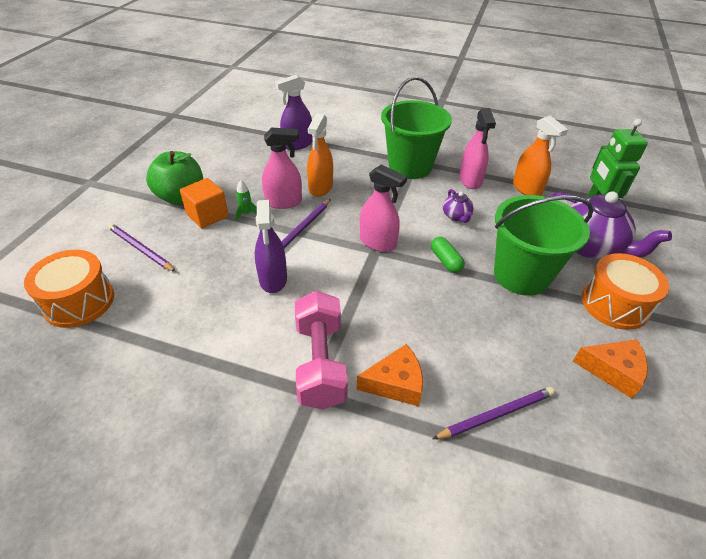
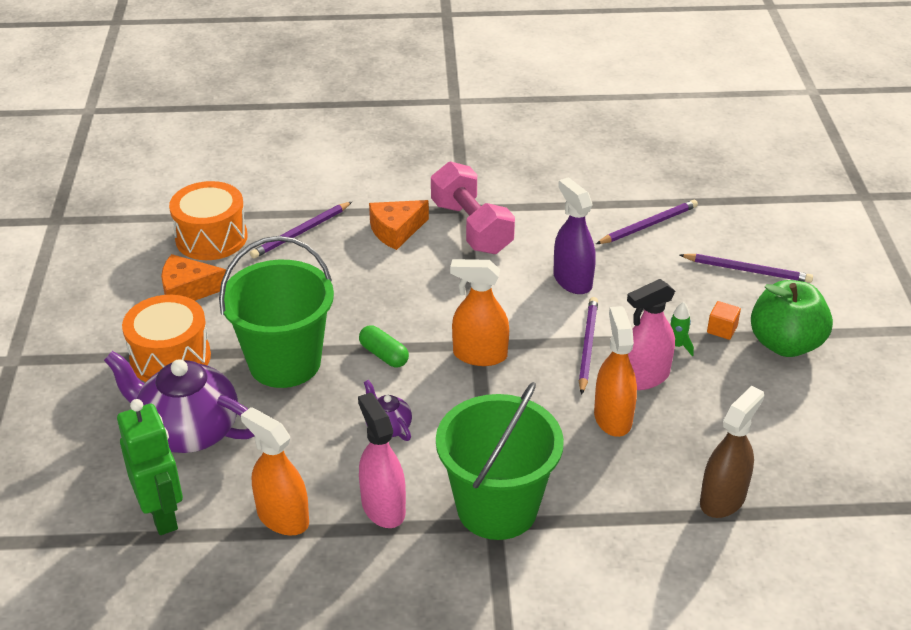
camera: 160 degrees right, 5 degrees down
orange drum [24,250,114,328] -> orange drum moved to [169,181,247,260]
orange cube [180,178,229,228] -> orange cube [707,301,741,340], size x0.56
purple spray bottle [275,75,312,150] -> brown spray bottle [700,386,764,518]
pink spray bottle [360,164,407,252] -> orange spray bottle [450,259,509,366]
none -> purple pencil [596,200,698,244]

